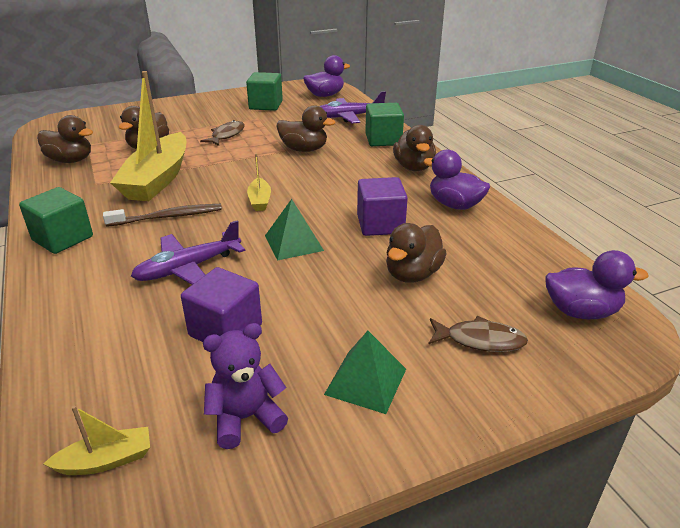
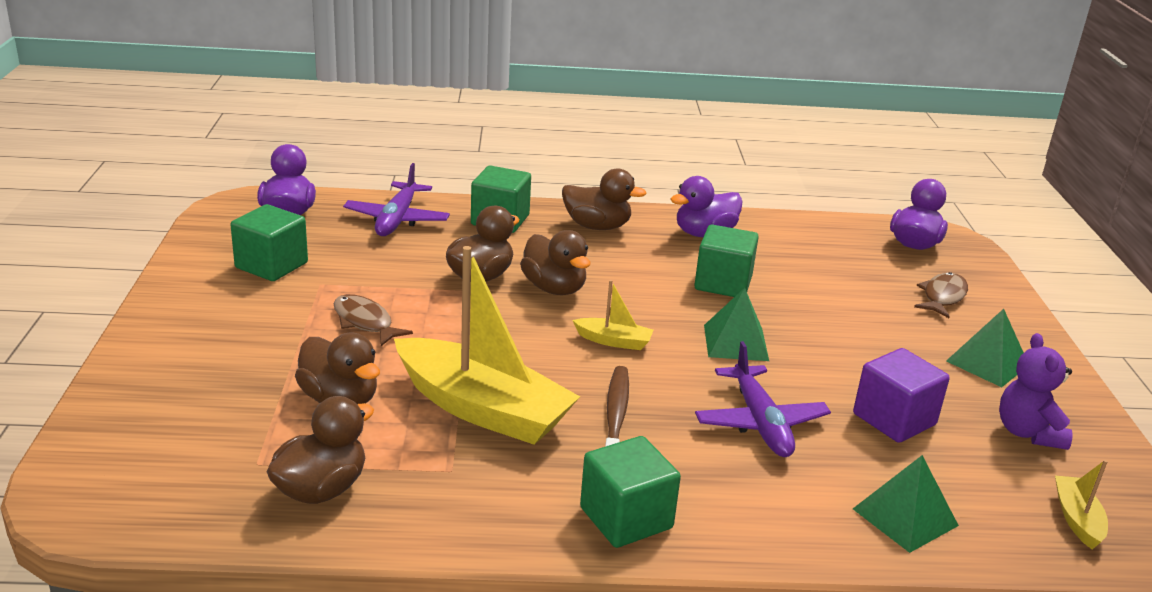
camera: 70 degrees left, 5 degrees down
purple cube [357,177,408,236] -> green cube [694,224,759,297]
brown duck [386,223,447,283] -> brown duck moved to [520,230,590,295]
none -> green pyramid [853,455,959,553]

